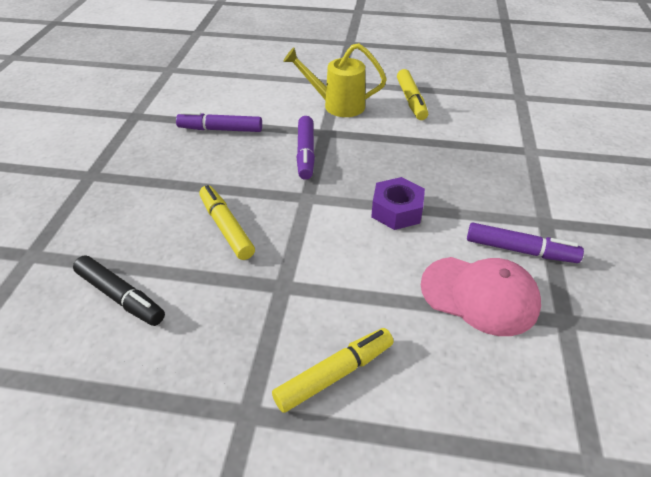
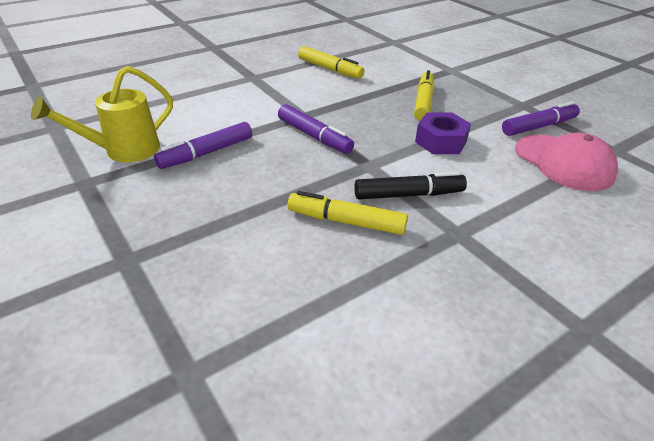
camera: 45 degrees left, 5 degrees down
black marker [73,255,165,326] -> black marker moved to [354,172,467,200]
yellow marker [272,328,394,413] -> yellow marker moved to [414,70,434,121]
yellow watering can [283,43,387,117] -> yellow watering can moved to [31,66,173,162]
pink cap [421,257,541,336] -> pink cap turned 75 degrees clockwise [515,133,618,191]

